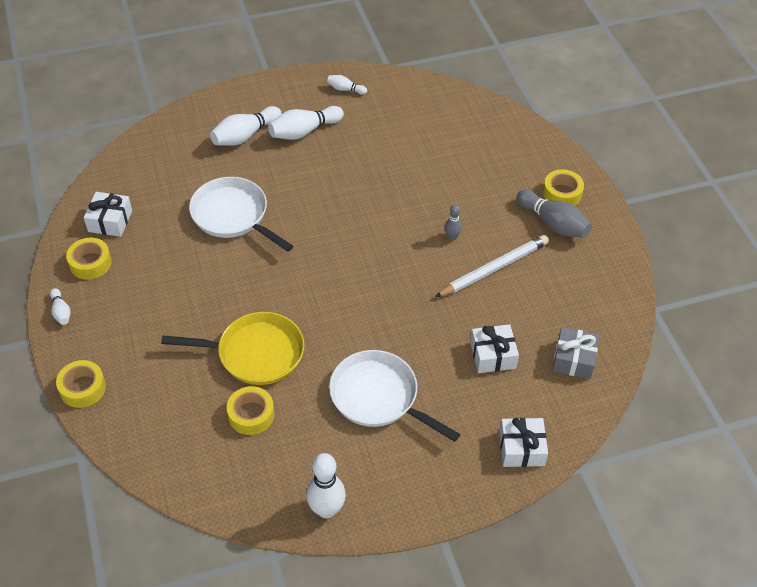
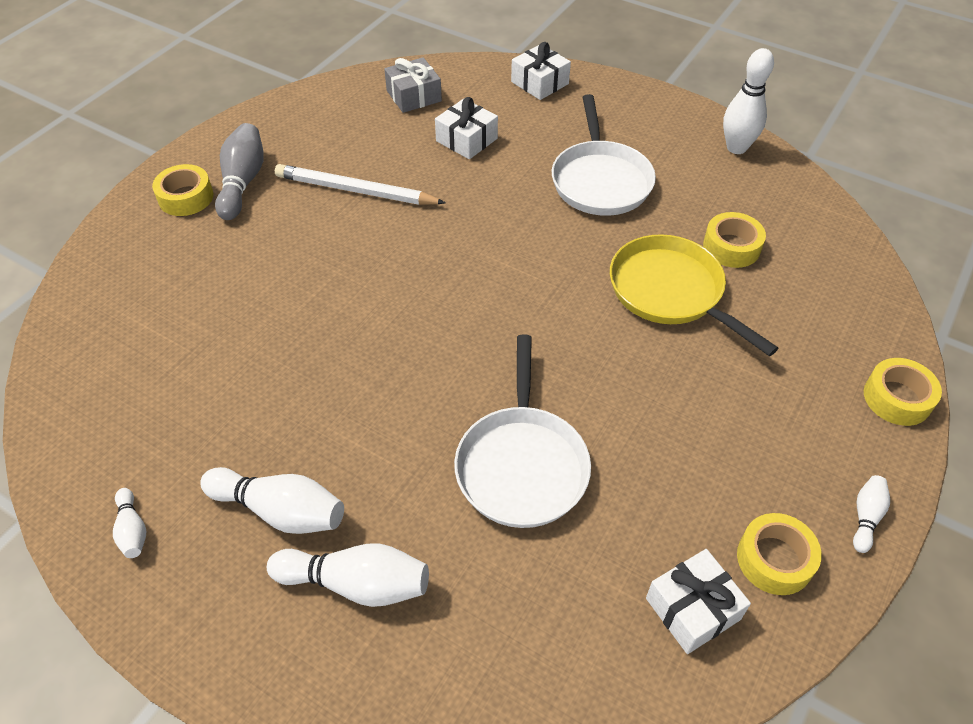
camera: 130 degrees left, 0 degrees up
grey bowling pin [445,205,462,240] -> none

